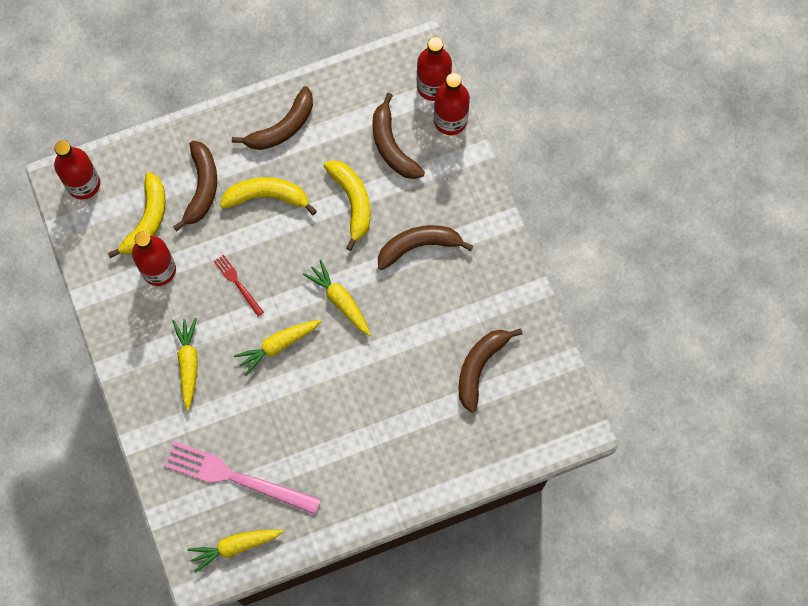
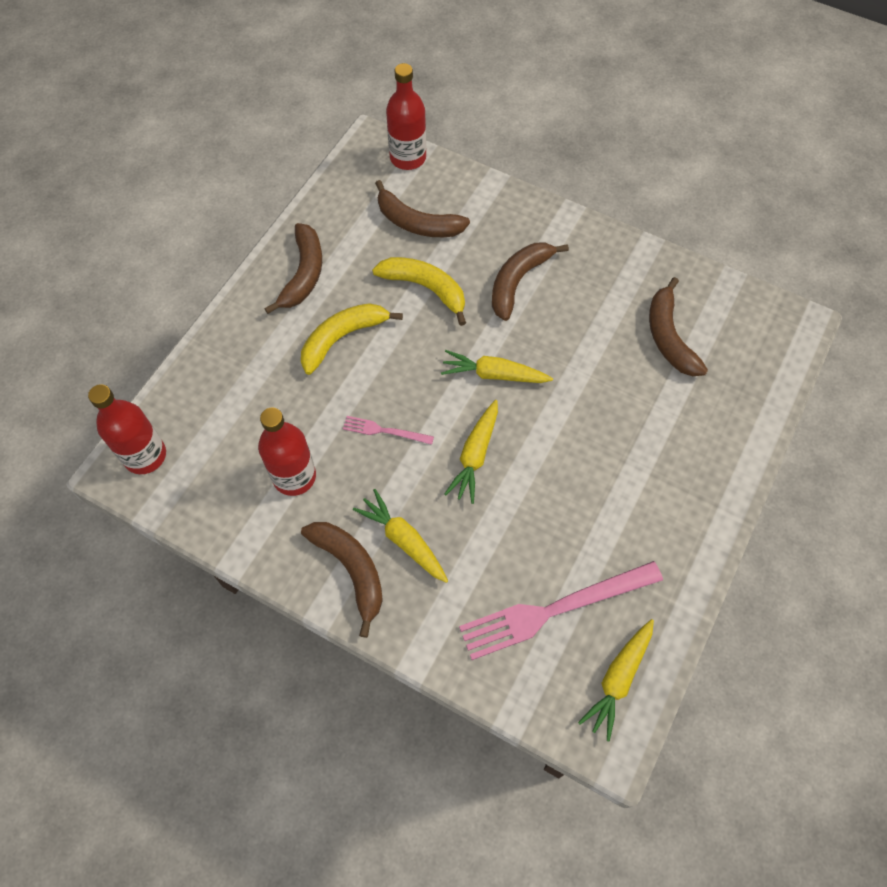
camera: 40 degrees left, 10 degrees down
yellow banana [108,172,166,258] -> none
brown banana [173,141,217,231] -> brown banana moved to [301,522,383,638]
red fork [214,255,264,317] -> pink fork [343,416,434,445]
red bottle [434,73,470,135] -> none

